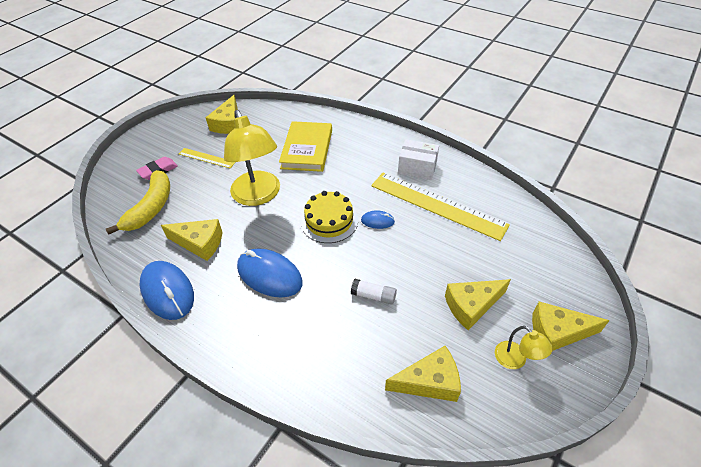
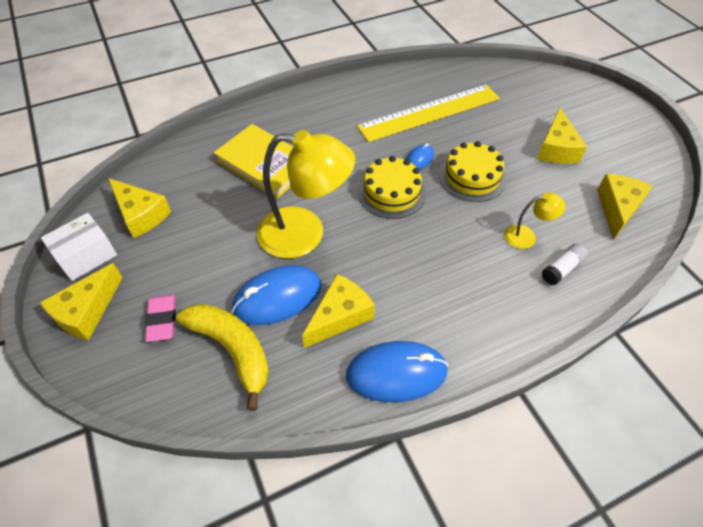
camera: 60 degrees left, 5 degrees up
yellow ruler [179,148,235,168] -> none
blue mouse [237,248,303,298] -> blue mouse moved to [232,265,322,325]
white glue stick [351,279,397,305] -> white glue stick moved to [542,243,588,285]
white box [398,139,439,180] -> white box moved to [41,213,117,281]
yellow lamp [495,326,553,369] -> yellow lamp moved to [504,192,566,249]
yellow cheese [532,302,610,351] -> yellow cheese moved to [40,263,123,341]
none -> yellow cake [439,141,506,202]

